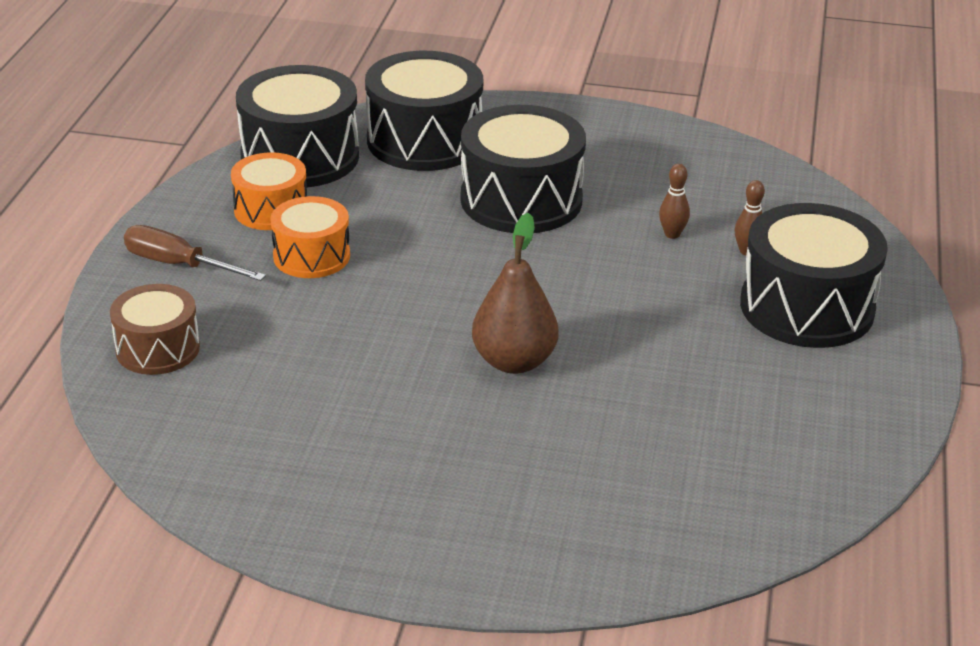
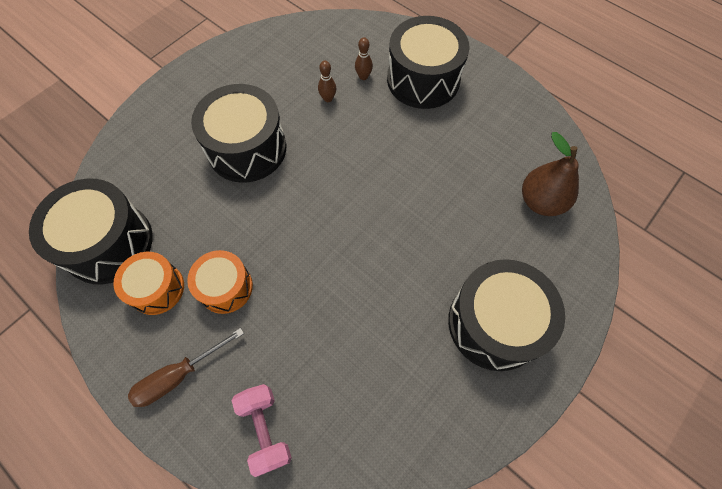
camera: 60 degrees left, 30 degrees up
brown drum [110,284,200,375] -> pink dumbbell [232,384,292,477]
black drum [365,51,483,171] -> black drum moved to [448,259,565,371]
brown pear [472,213,558,374] -> brown pear moved to [522,132,579,216]

